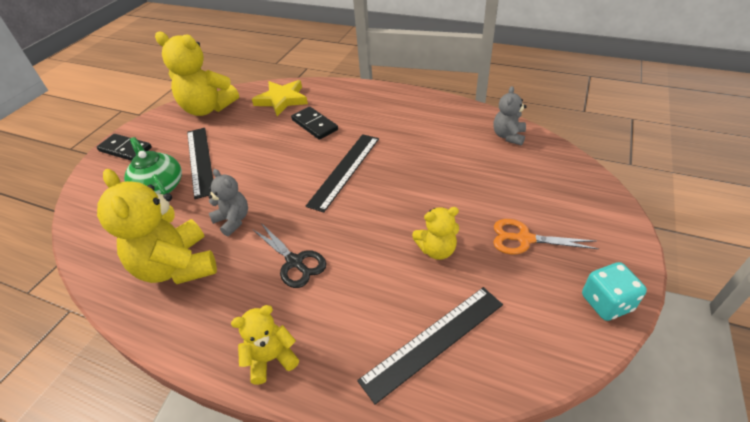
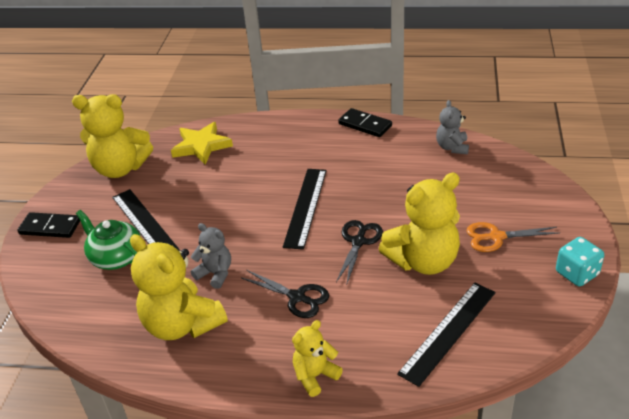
camera: 15 degrees left, 5 degrees down
black domino [291,107,338,140] -> black domino moved to [338,108,392,137]
yellow teddy bear [412,207,459,260] -> yellow teddy bear [379,173,460,275], size x1.87
none -> black scissors [336,220,383,283]

